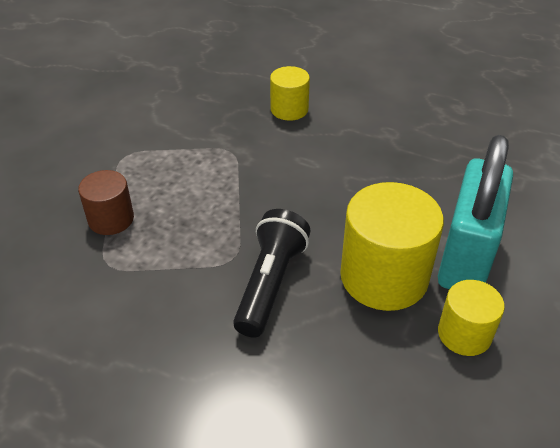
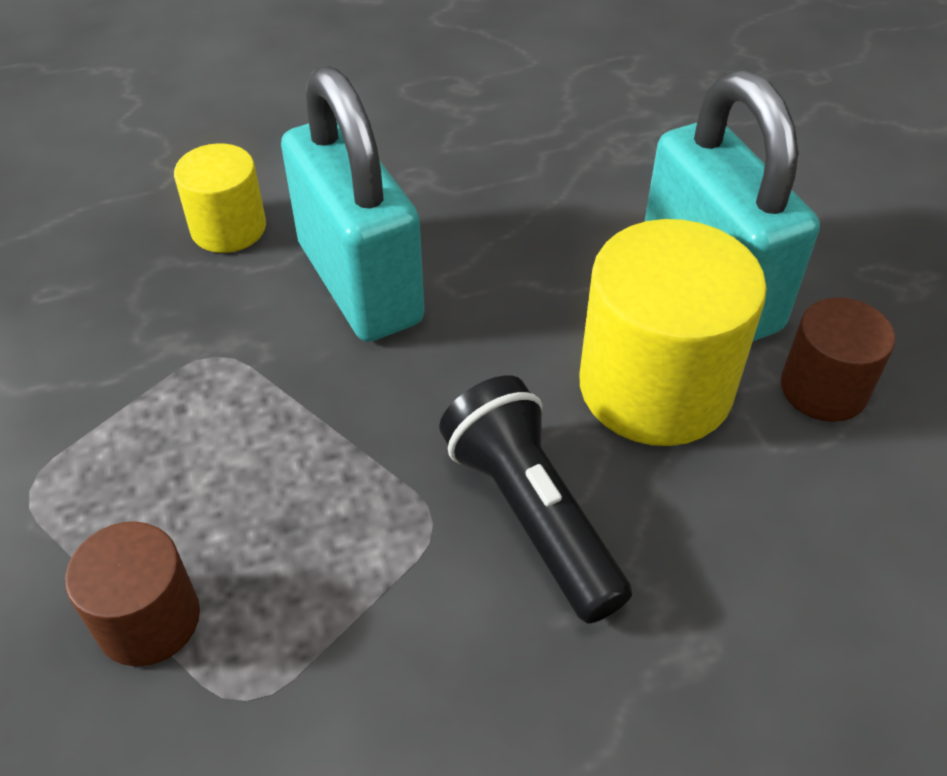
camera: 45 degrees left, 5 degrees up
yellow cylinder [438,280,505,356] -> brown cylinder [781,297,895,422]
none -> turquoise padlock [281,66,425,342]

